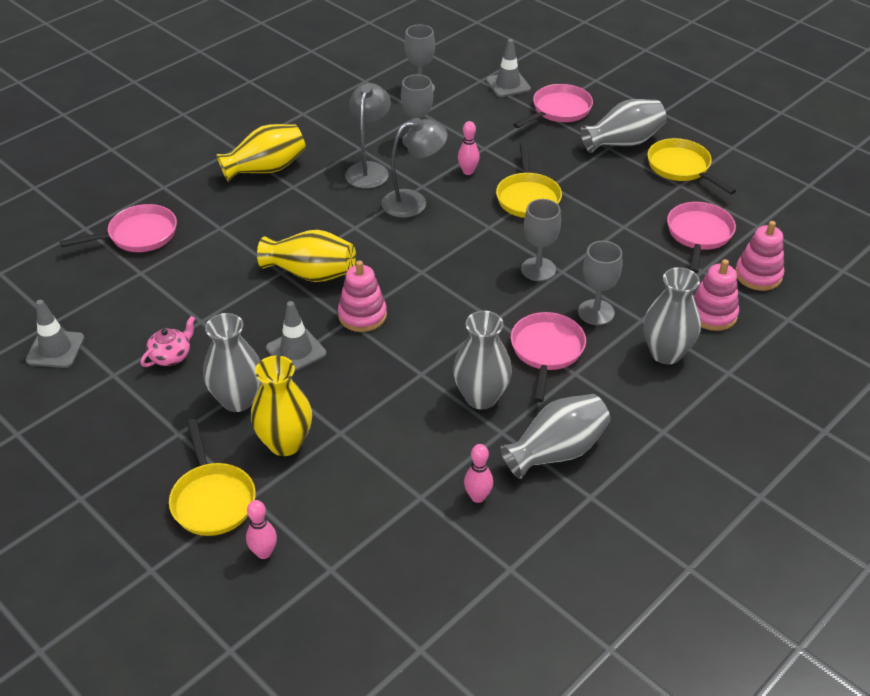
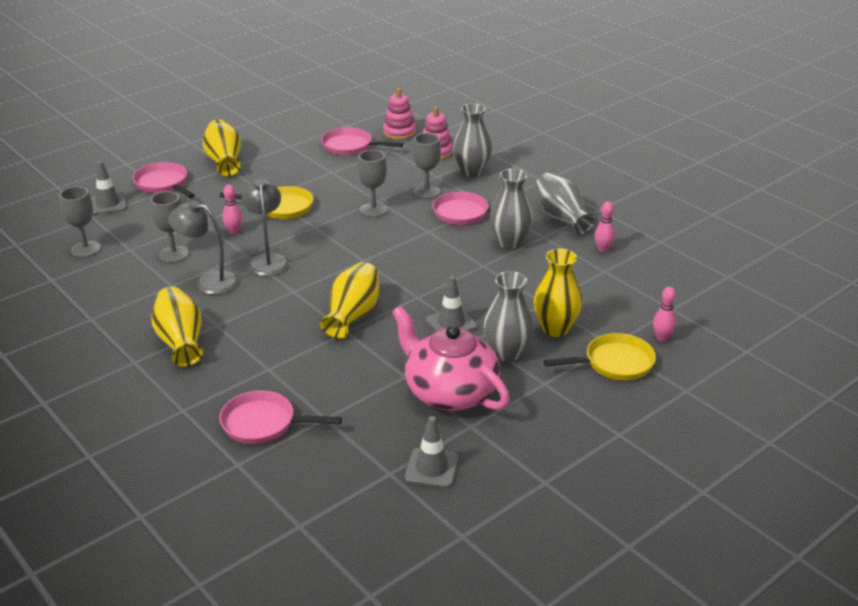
camera: 85 degrees left, 10 degrees down
pink pan [60,204,177,252] -> pink pan turned 60 degrees counterclockwise [219,391,342,444]
pink teapot [141,316,196,367] -> pink teapot [392,306,510,411], size x2.37
pink stacking toy [338,260,387,332] -> none
grey vase [580,99,667,153] -> yellow vase [203,119,241,177]
yellow pan [647,138,736,194] -> none

